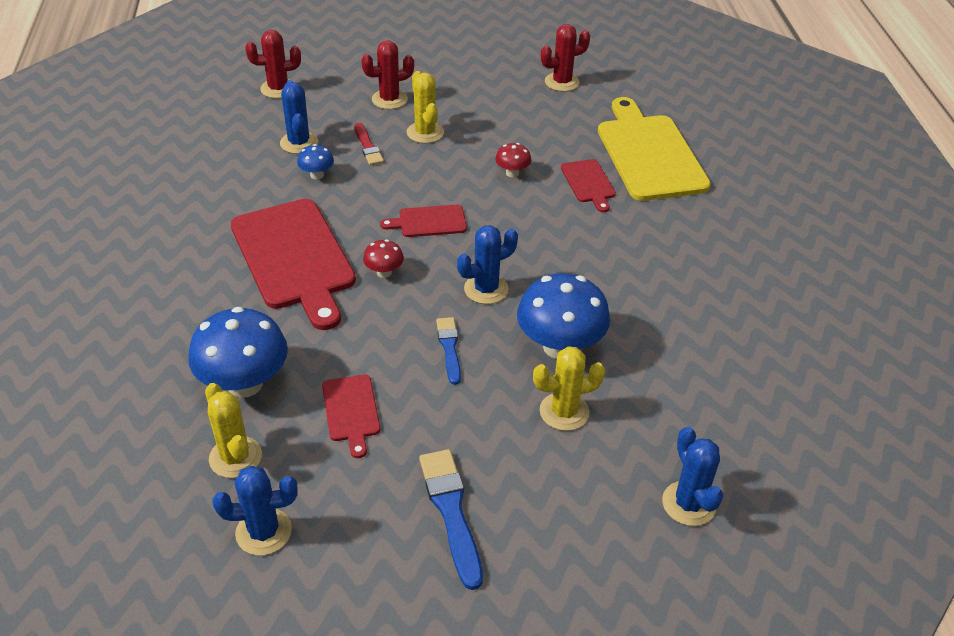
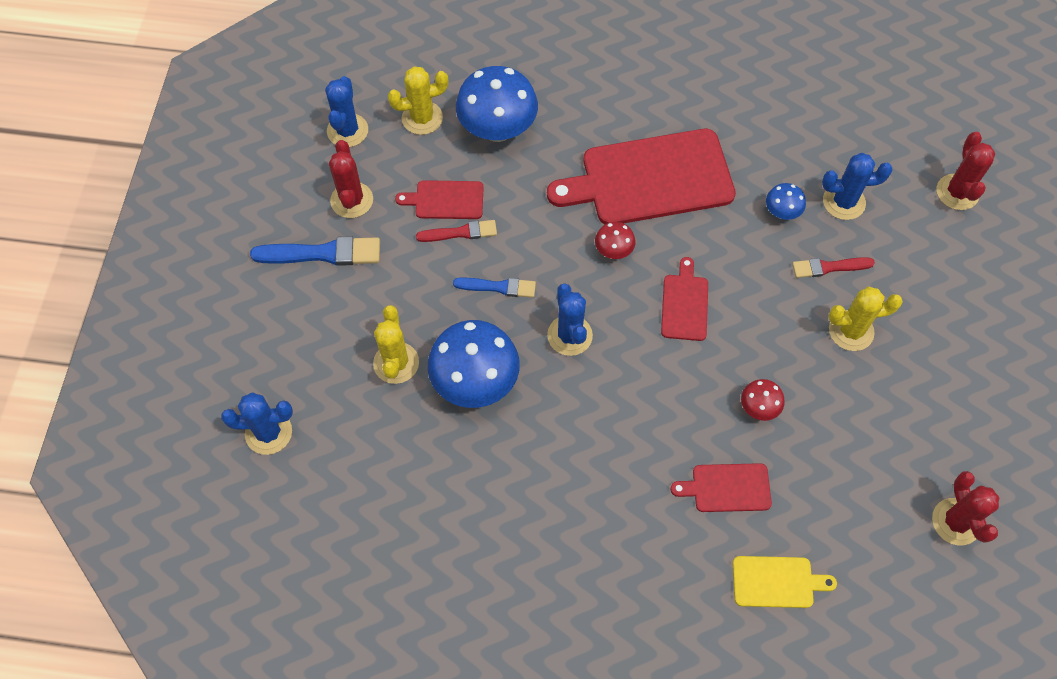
camera: 105 degrees right, 20 degrees up
red cactus [361,40,414,109] -> red cactus moved to [329,140,373,218]
yellow cutting board [598,97,711,201] -> yellow cutting board [733,556,837,608], size x0.47
none -> red brush [416,220,497,242]

